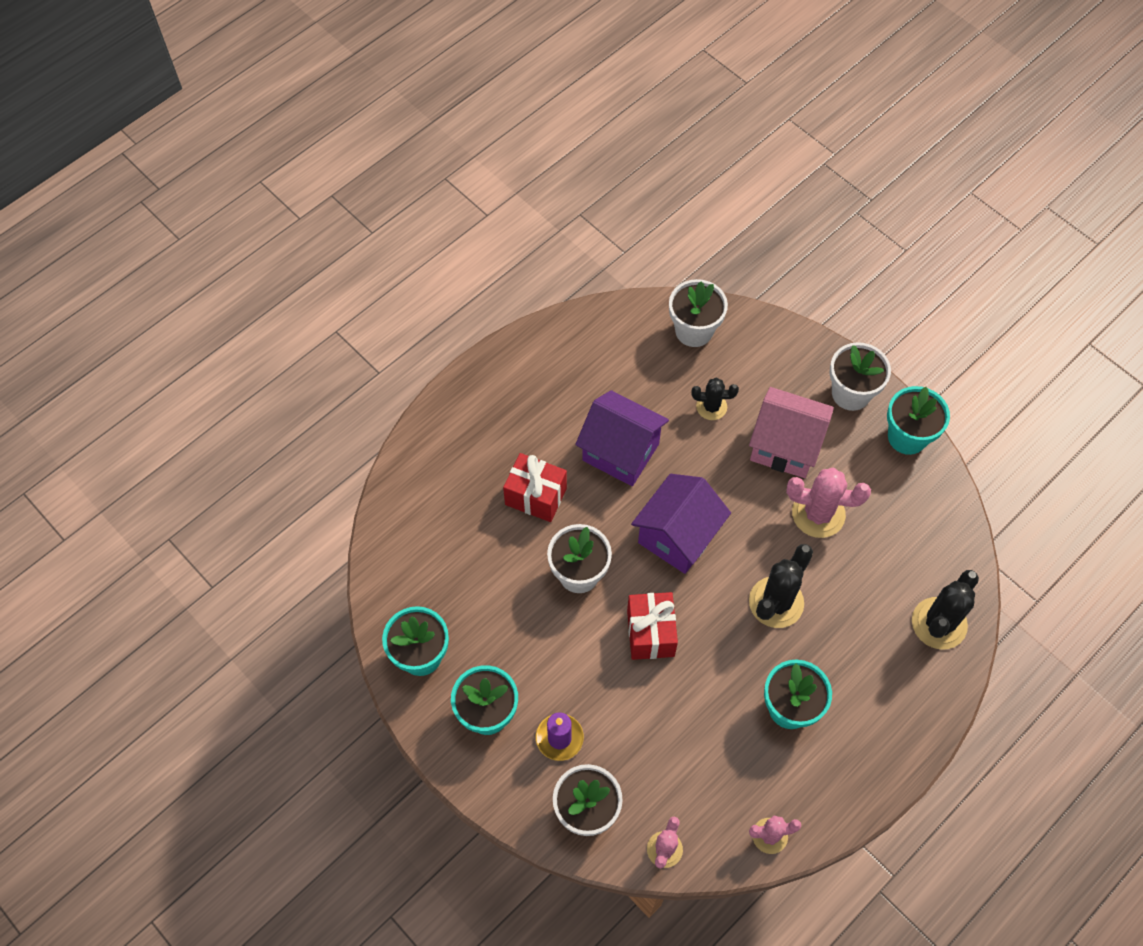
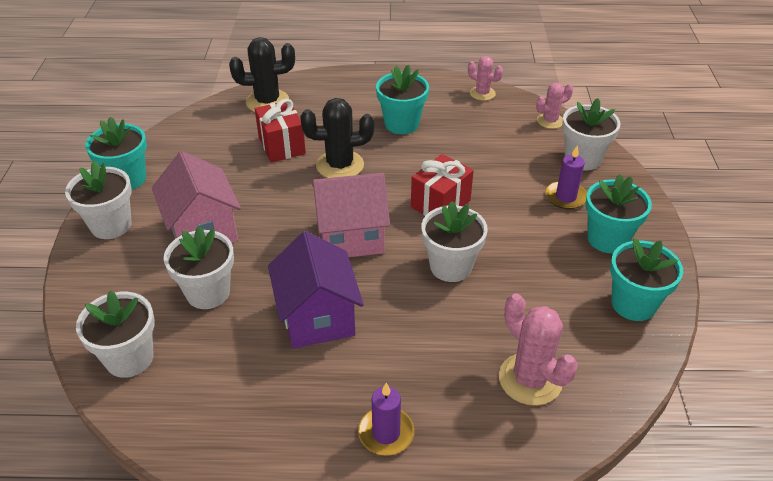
camera: 135 degrees left, 20 degrees down
red gift [503,453,567,522] -> red gift moved to [255,99,306,162]
purple house [631,474,731,574] -> pink house [312,173,390,257]
black cactus [691,378,739,420] -> white flower pot [164,226,234,309]
pink cactus [786,468,871,538] -> pink cactus moved to [499,293,578,406]
none -> purple candle [358,383,414,456]

